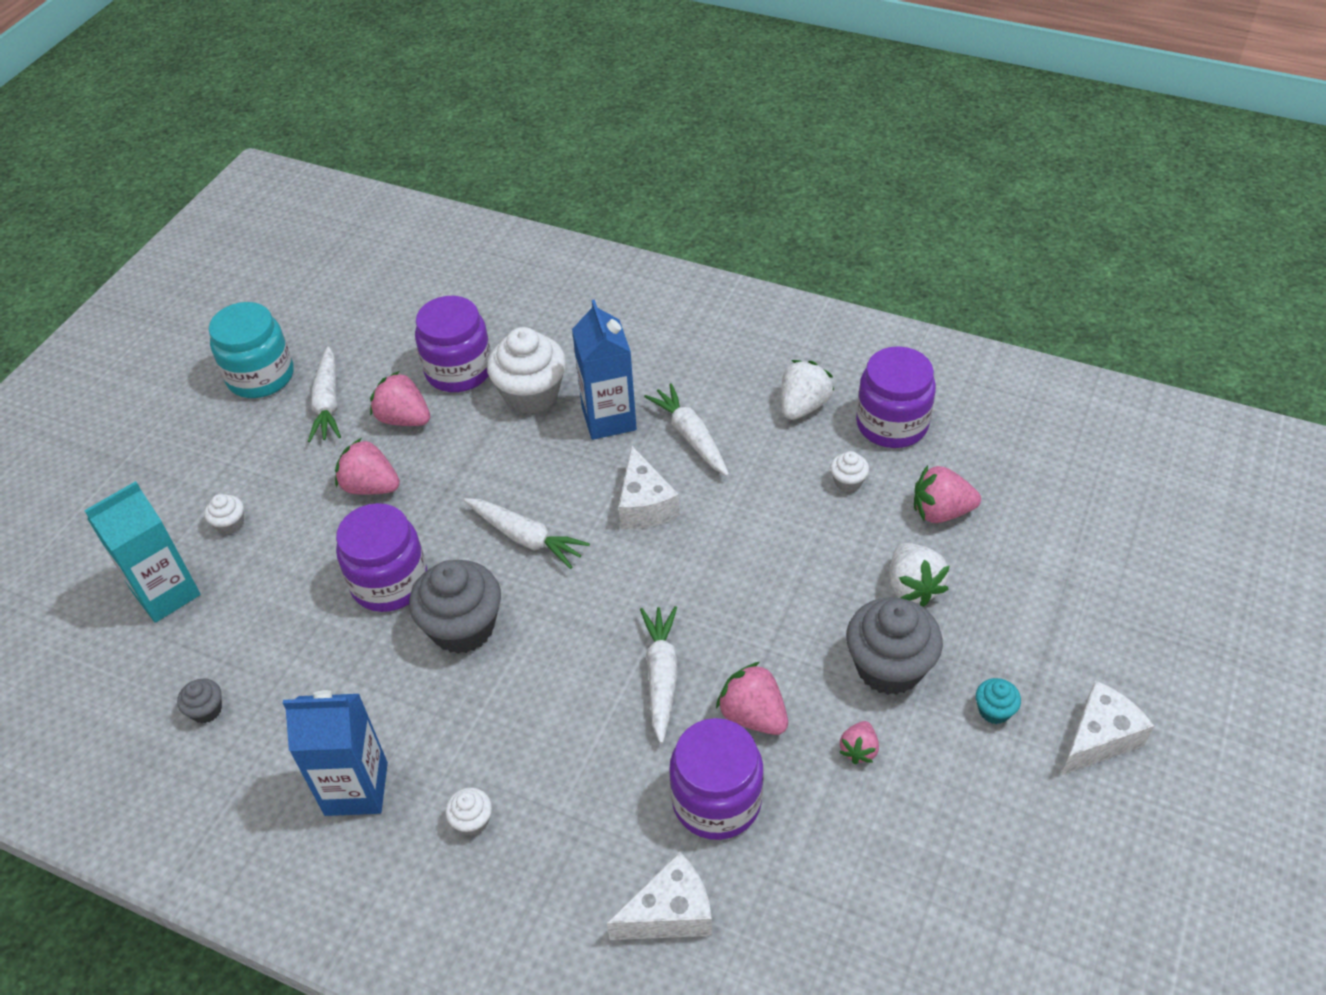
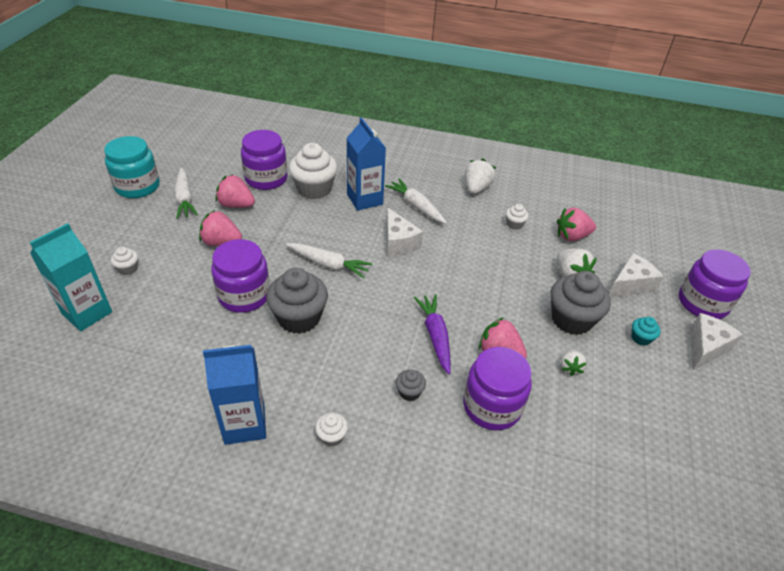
camera: 15 degrees left, 5 degrees down
grey cupcake [177,678,222,723] -> grey cupcake moved to [396,370,426,401]
white cheese [607,852,712,940] -> white cheese moved to [609,253,664,298]
white carrot [640,606,678,744] -> purple carrot [414,294,451,374]
pink strawberry [839,721,879,764] -> white strawberry [561,349,587,376]
purple jar [856,346,936,448] -> purple jar moved to [679,249,751,319]

